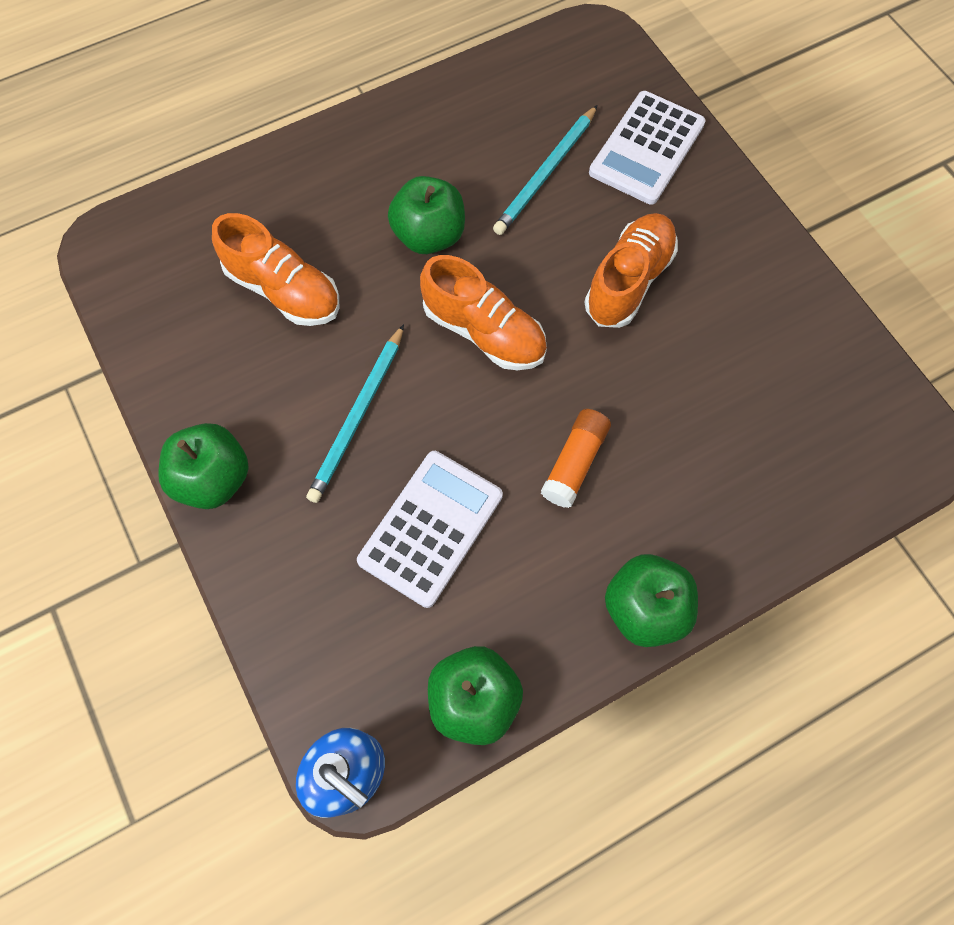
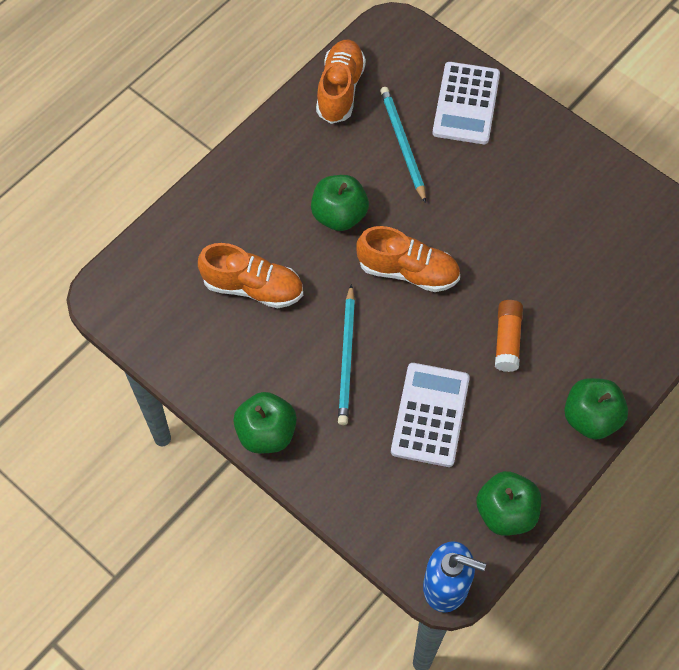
camera: 20 degrees left, 5 degrees down
turquoise pencil [493,105,598,235] -> turquoise pencil turned 150 degrees clockwise [380,87,426,203]
orange shoe [584,213,678,328] -> orange shoe moved to [316,40,366,124]

